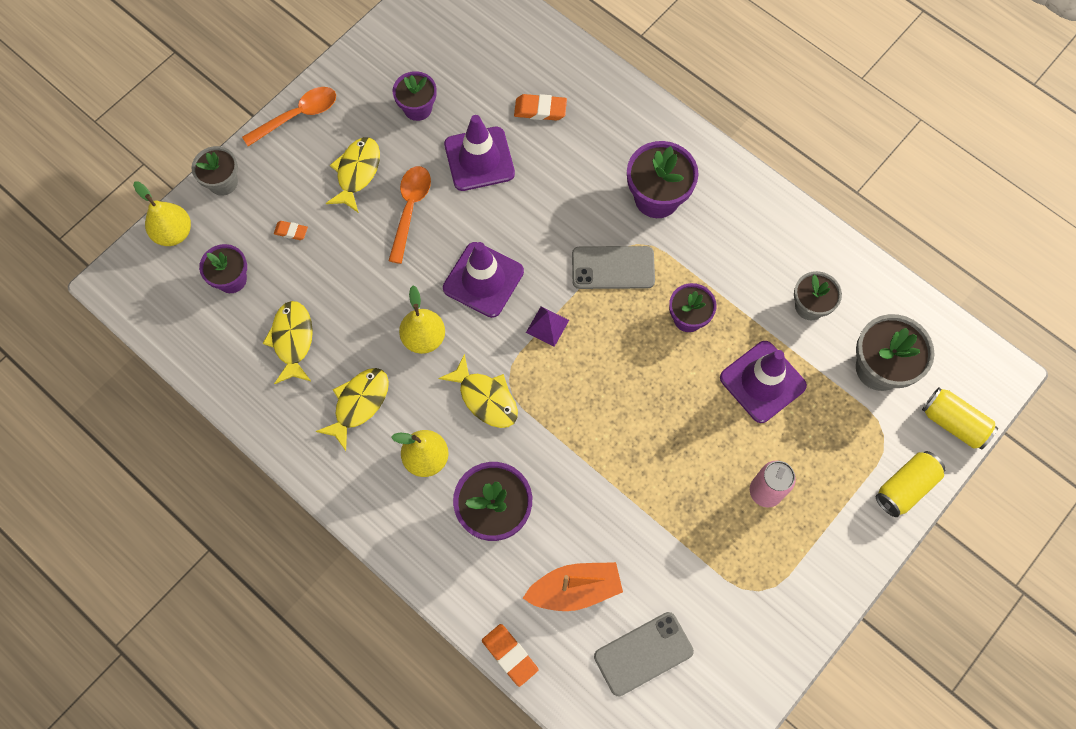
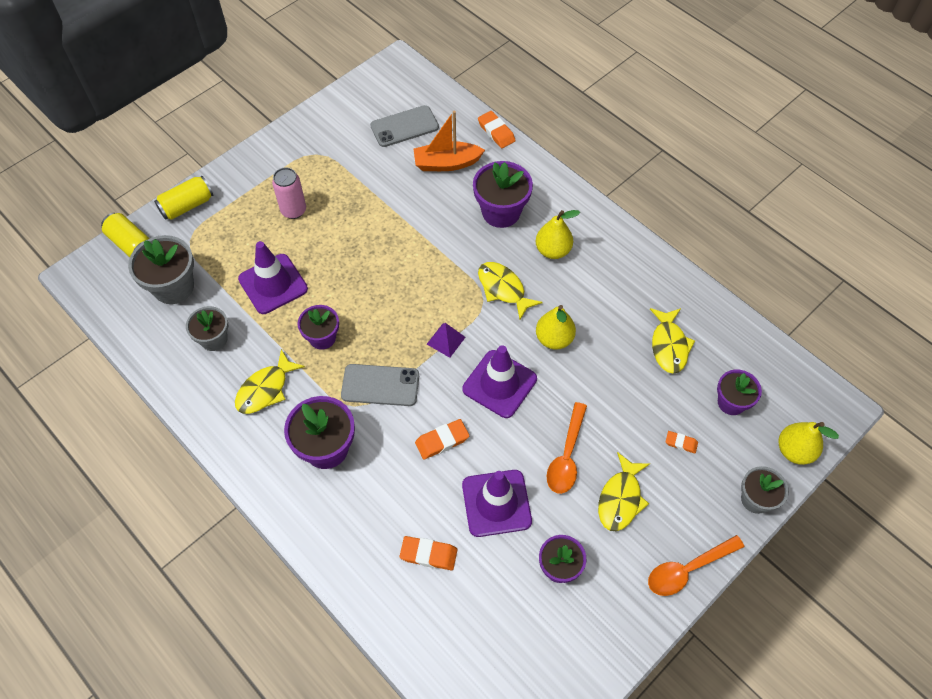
camera: 175 degrees left, 10 degrees down
yellow fish [316,368,389,451] -> yellow fish moved to [235,349,305,414]
none -> orange eraser [415,419,469,459]

